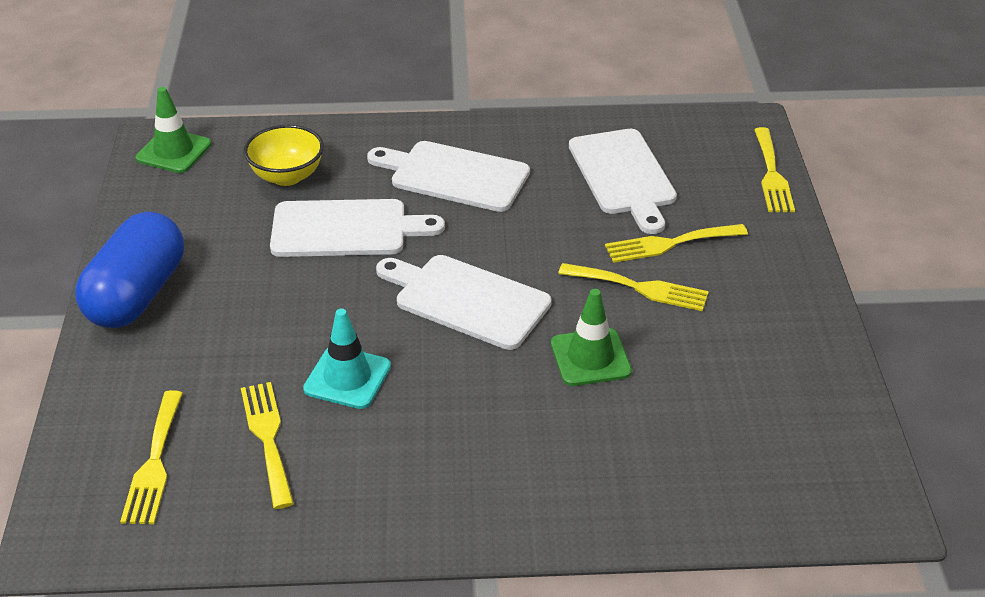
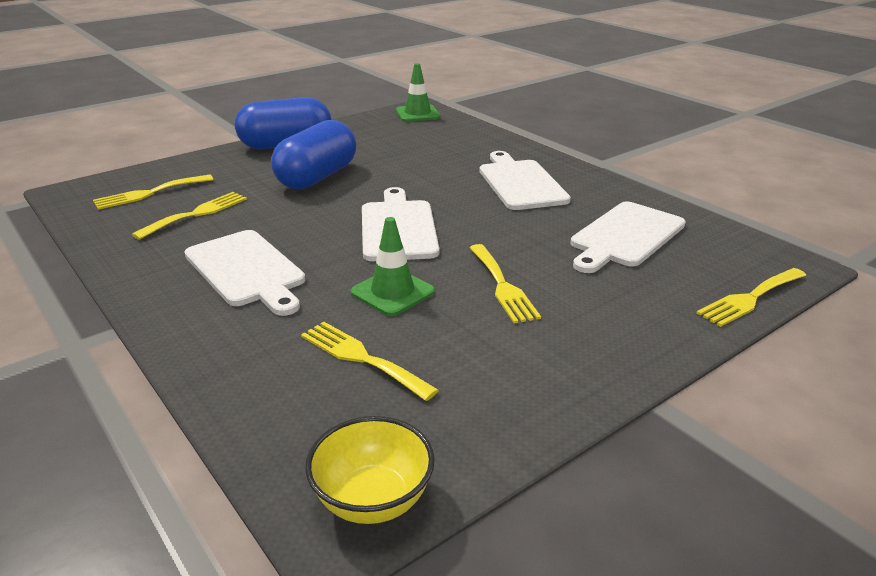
camera: 55 degrees right, 10 degrees down
yellow bowl [244,125,324,186] -> yellow bowl moved to [305,416,435,524]
white cutting board [270,199,445,257] -> white cutting board moved to [185,230,306,316]
turquoise traffic cone [303,309,391,409] -> none
yellow fork [605,224,748,263] -> yellow fork moved to [301,322,439,401]
none -> blue capsule [271,120,356,189]

